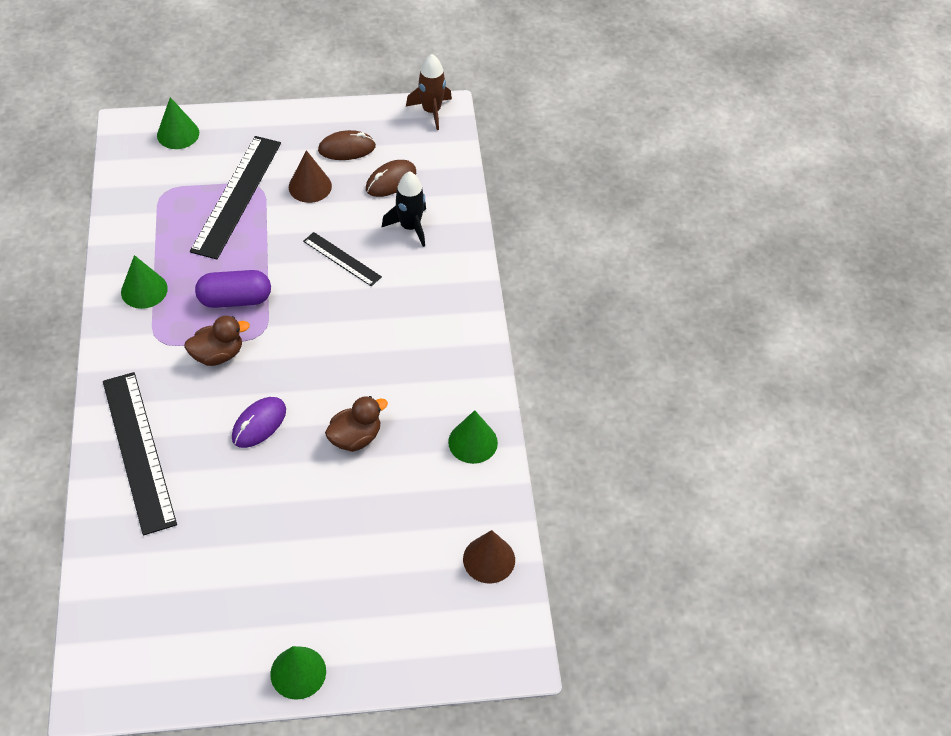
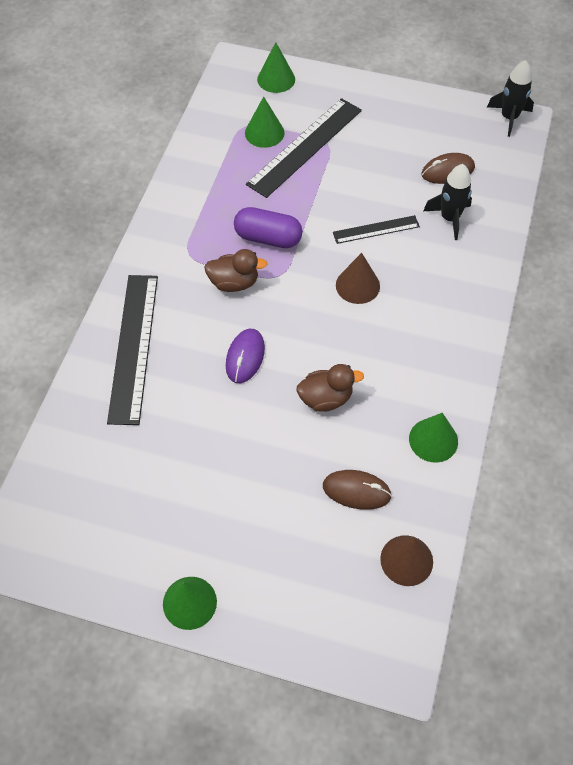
camera: 25 degrees right, 5 degrees up
green cone [121,255,168,309] -> green cone moved to [245,96,285,148]
purple mouse [232,397,286,448] -> purple mouse turned 45 degrees counterclockwise [226,329,265,383]
brown cone [289,150,332,203] -> brown cone moved to [336,253,380,304]
black ruler [303,232,382,287] -> black ruler turned 75 degrees counterclockwise [333,215,420,244]
brown mouse [318,130,376,160] -> brown mouse moved to [323,470,392,510]
brown rocket [406,54,452,130] -> black rocket [487,60,534,137]

